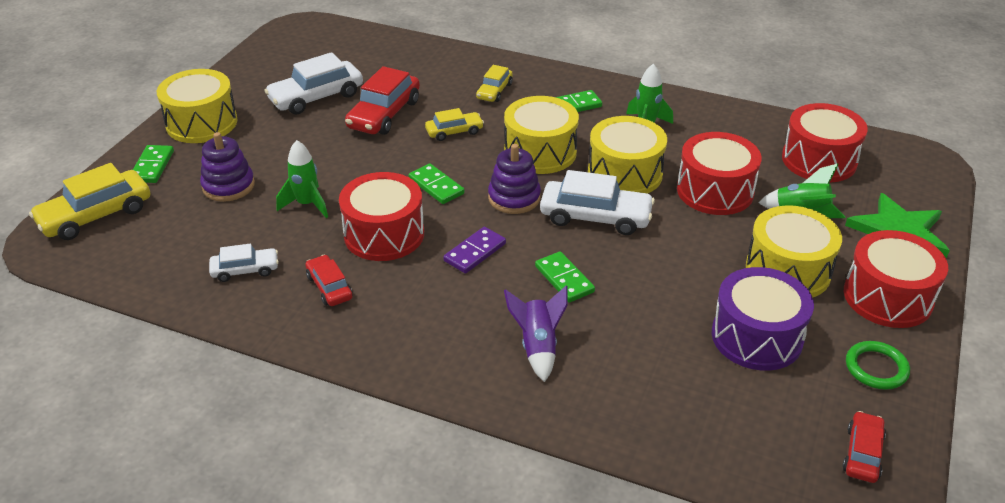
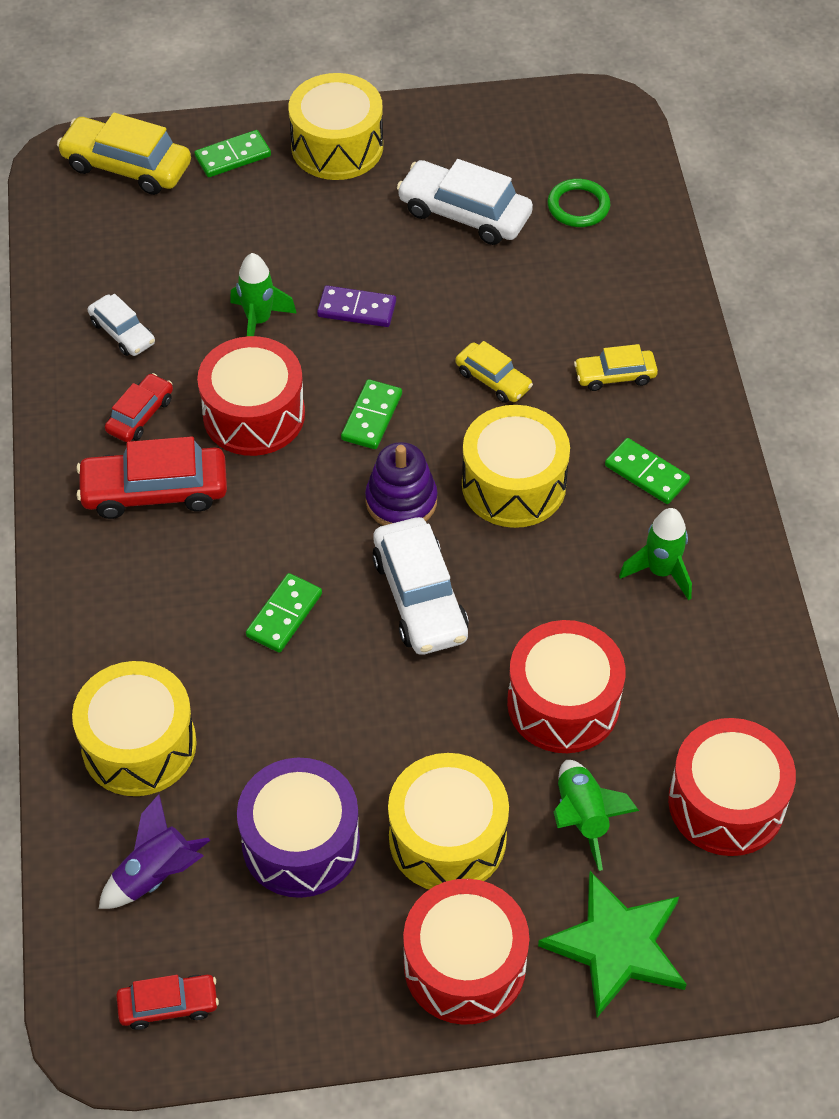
camera: 60 degrees right, 15 degrees up
purple stacking toy [200,132,255,202] -> none
red car [345,66,420,135] -> red car moved to [76,436,227,519]
purple domino [443,227,506,274] -> purple domino moved to [317,286,396,327]
purple rocket [504,285,568,382] -> purple rocket moved to [99,794,210,909]
yellow drum [588,116,667,194] -> yellow drum moved to [72,661,197,796]
green ring [846,341,910,390] -> green ring moved to [547,179,610,227]

